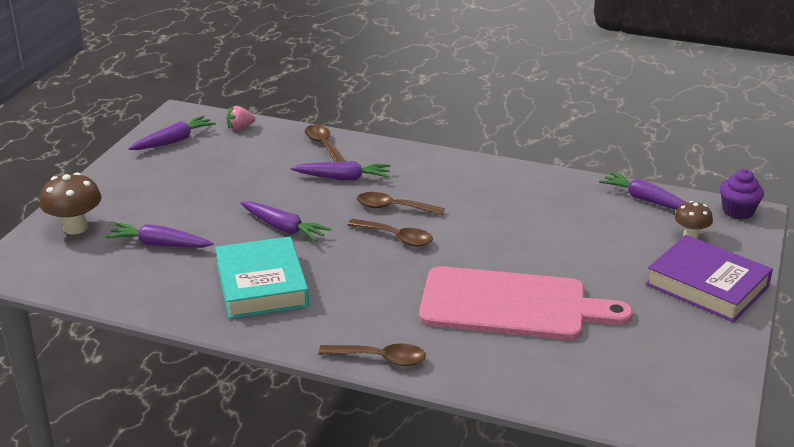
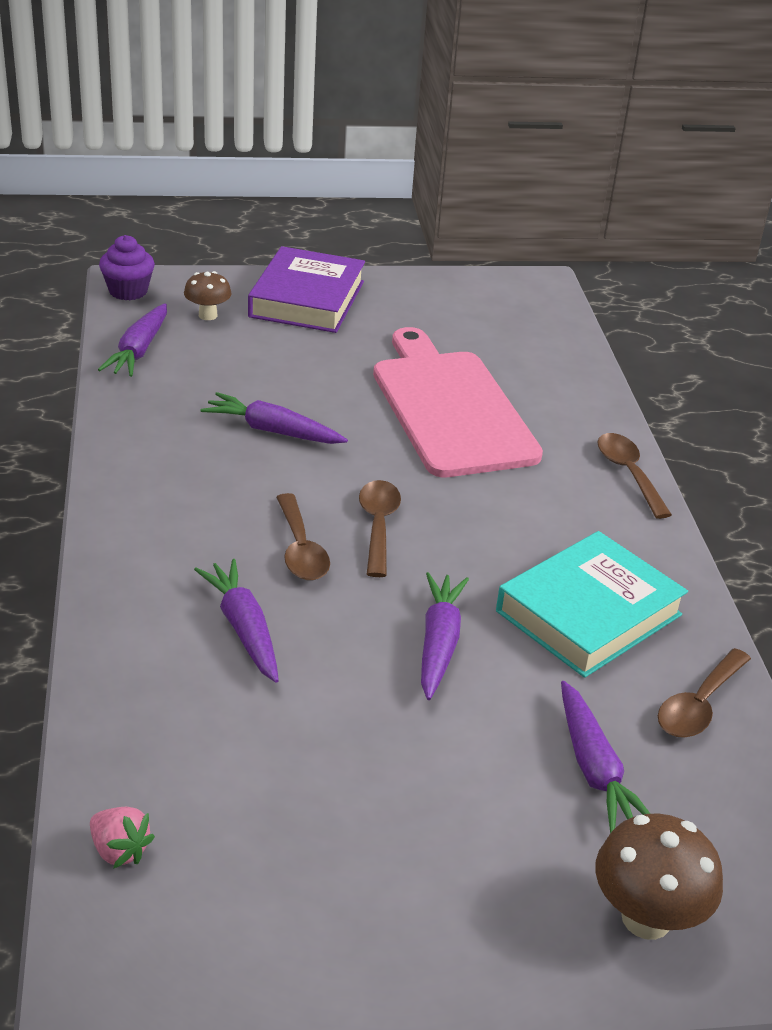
camera: 120 degrees left, 5 degrees up
purple carrot [128,115,216,150] -> purple carrot moved to [201,392,348,444]
brown spoon [305,125,346,162] -> brown spoon moved to [658,648,751,738]

